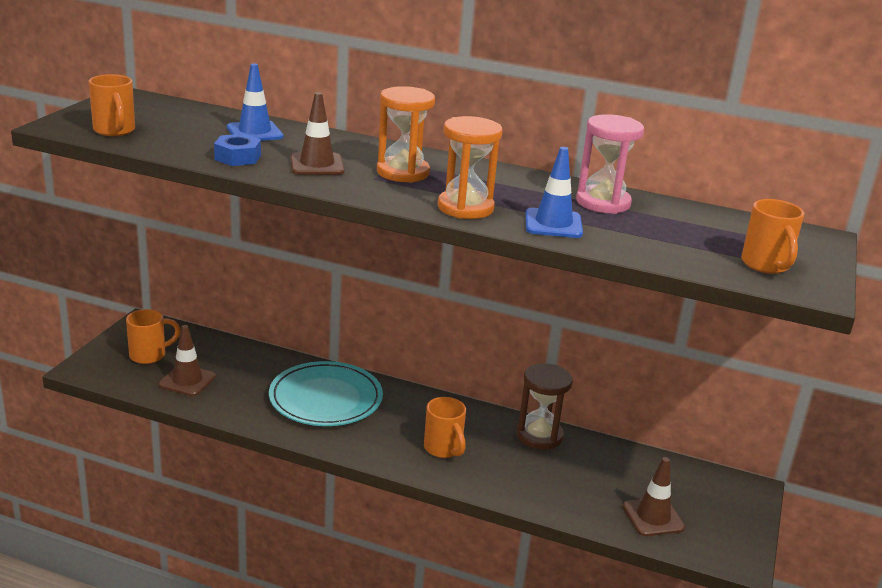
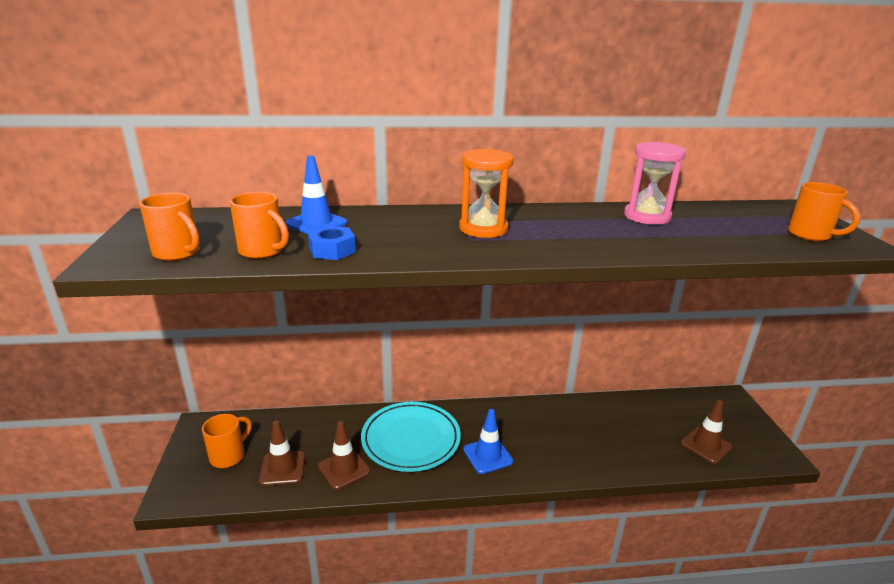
camera: 25 degrees left, 0 degrees up
brown traffic cone [290,92,344,175] -> brown traffic cone moved to [318,421,370,490]
orange mug [424,397,466,458] -> orange mug moved to [230,192,289,259]
orange hourglass [438,116,503,219] -> none
brown hourglass [517,363,573,450] -> none
blue traffic cone [525,147,583,238] -> blue traffic cone moved to [463,409,513,474]

